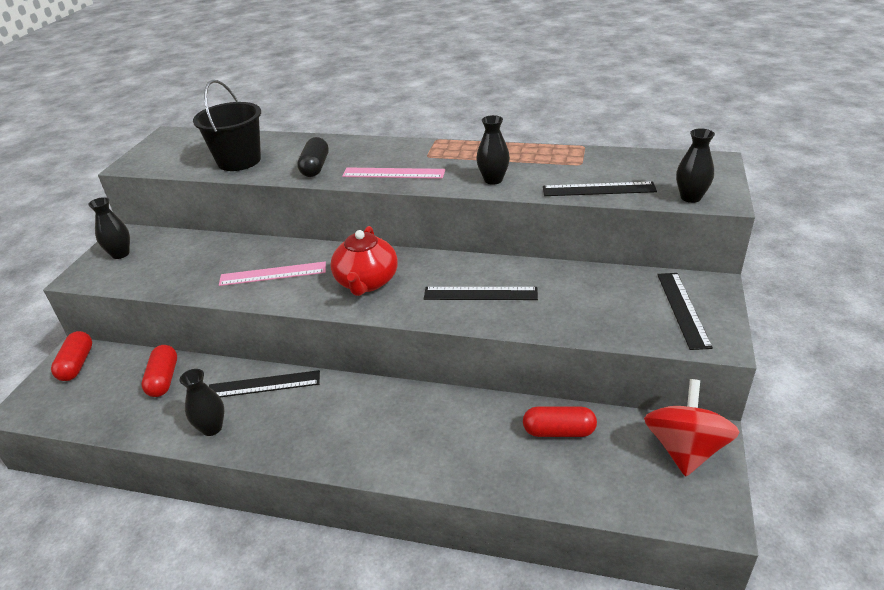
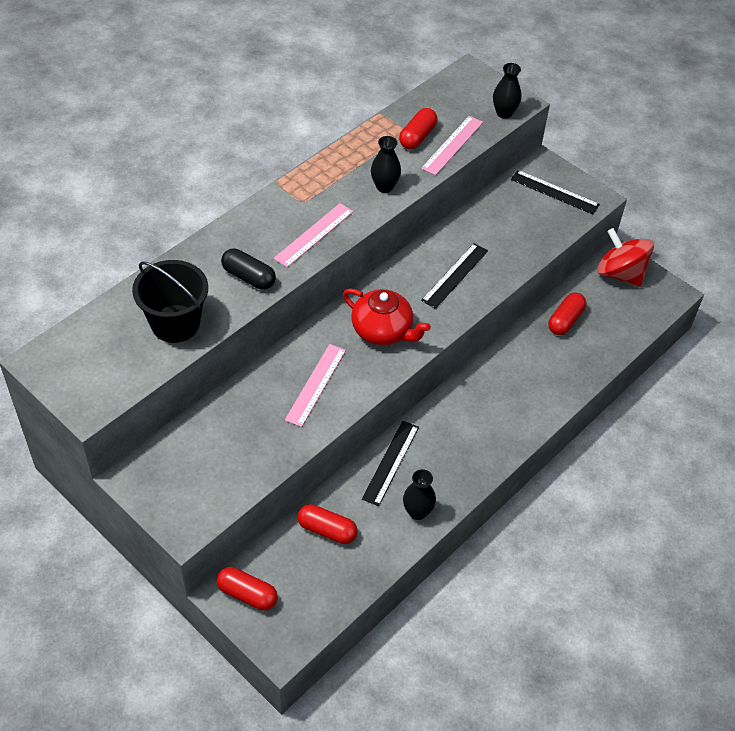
camera: 65 degrees left, 15 degrees up
black vase [88,197,130,259] -> none
black ruler [543,182,657,196] -> pink ruler [421,116,483,175]
none -> red capsule [399,108,437,149]

